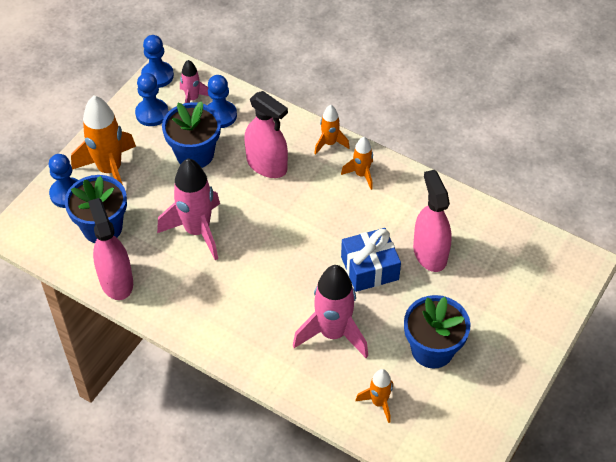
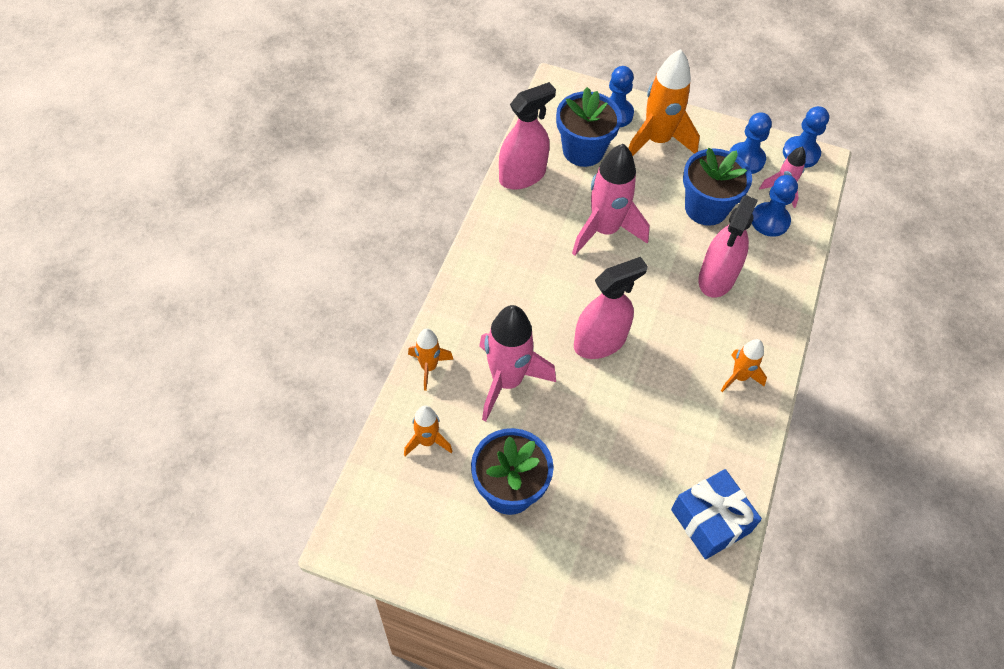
camera: 75 degrees right, 5 degrees up
orange rocket [314,105,350,155] -> orange rocket moved to [408,328,454,391]
blue gift [341,228,401,292] -> blue gift moved to [671,469,762,559]
pink spray bottle [413,170,452,272] -> pink spray bottle moved to [574,257,648,359]

